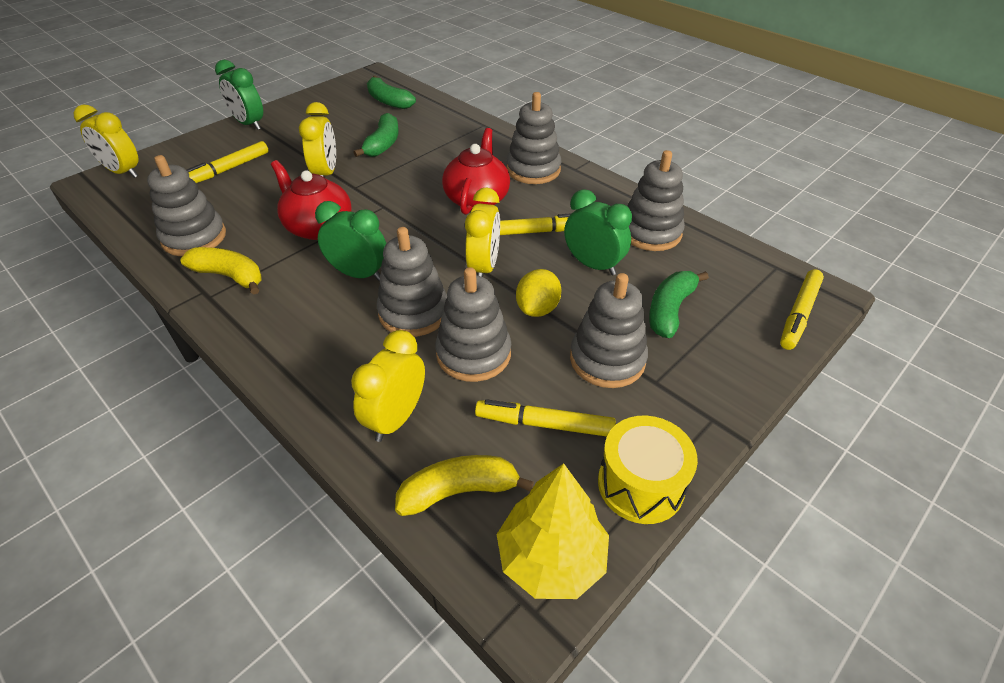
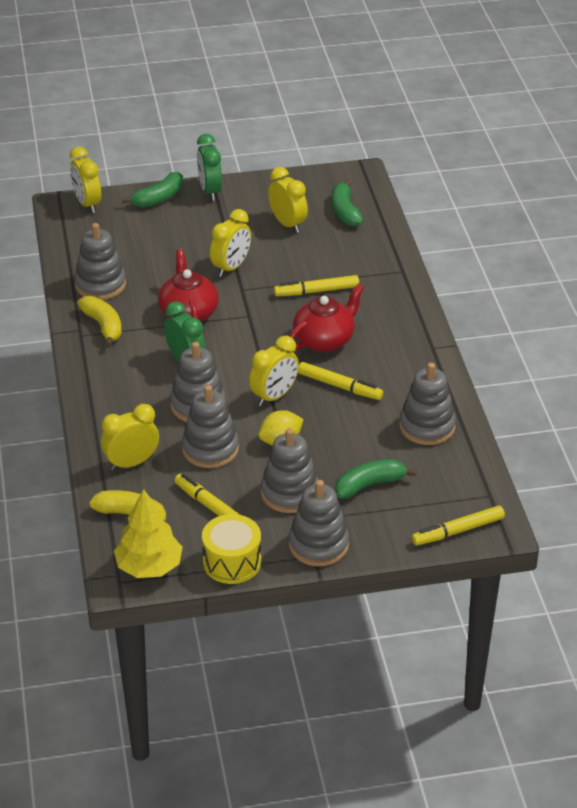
camera: 35 degrees right, 5 degrees down
yellow marker [187,141,269,183] -> yellow marker moved to [274,275,359,296]
green banana [353,113,399,157] -> green banana moved to [122,172,183,208]
grey stacking toy [507,92,561,184] -> grey stacking toy moved to [289,480,349,566]
green clock [564,189,632,275] -> none
none -> yellow clock [268,167,308,233]

